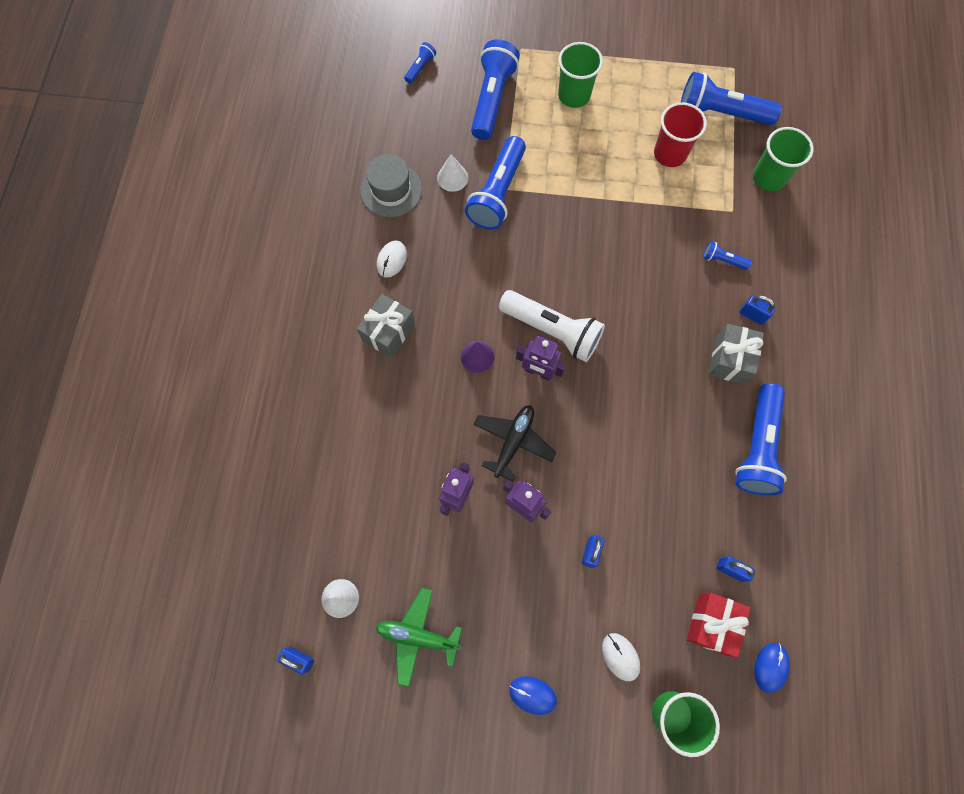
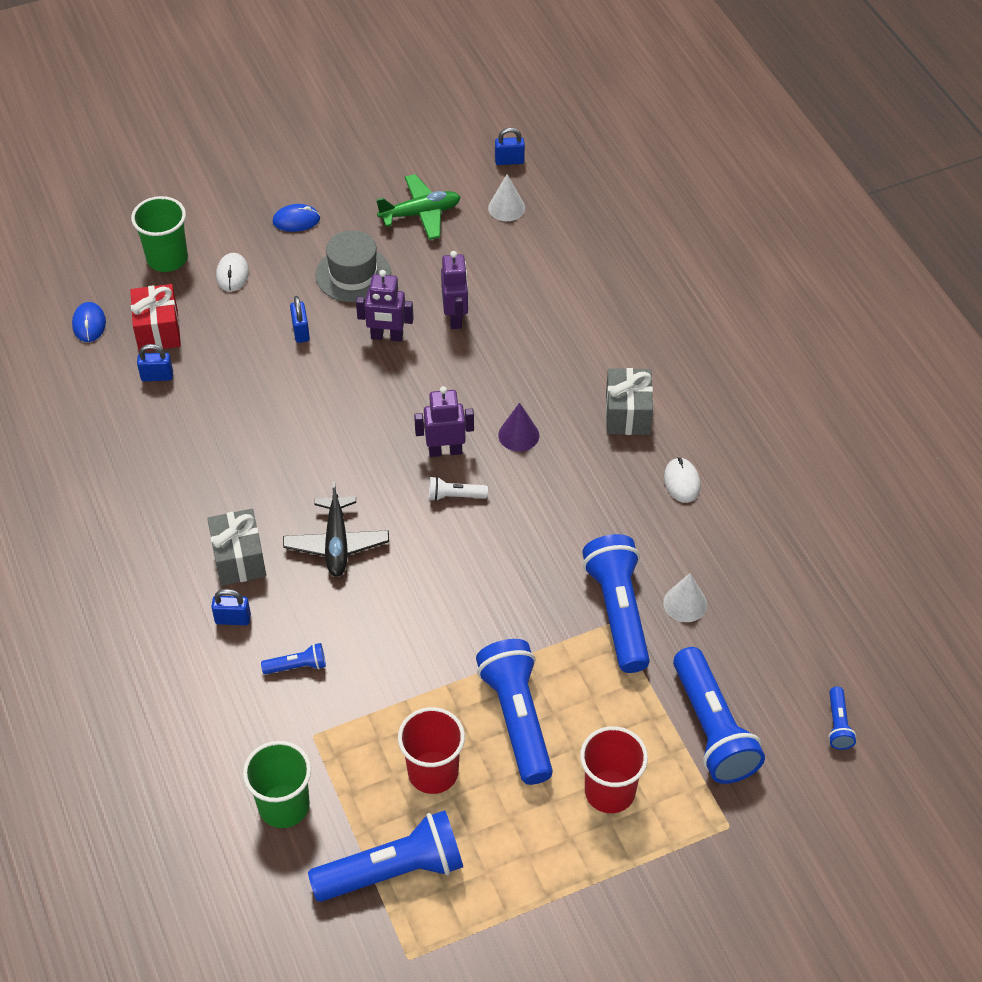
camera: 150 degrees right, 20 degrees down
grey hat [360,154,422,217] -> grey hat moved to [315,230,391,302]
black plane [474,405,557,481] -> black plane moved to [283,481,389,577]
white flashlight [499,290,605,362] -> white flashlight [429,476,488,501], size x0.45
green cup [558,42,603,108] -> red cup [580,726,648,813]
white mouse [602,633,640,681] -> white mouse turned 60 degrees clockwise [216,253,249,292]
blue flashlight [735,383,787,496] -> blue flashlight moved to [476,639,553,785]

